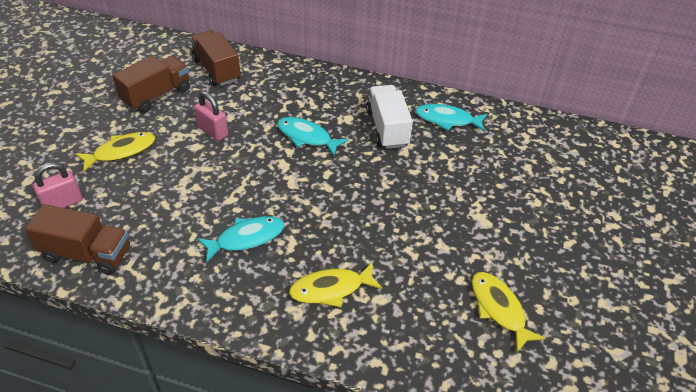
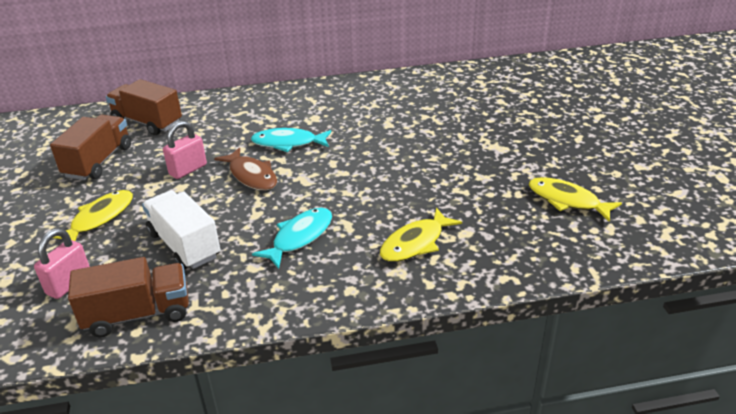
camera: 25 degrees left, 10 degrees down
pink padlock [194,91,228,141] -> pink padlock turned 60 degrees counterclockwise [163,121,207,179]
white truck [366,85,413,149] -> white truck moved to [142,190,221,270]
turquoise fish [415,104,487,132] -> none
none -> brown fish [214,147,277,190]

